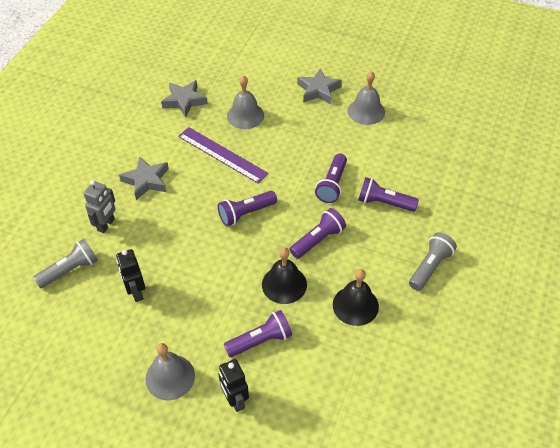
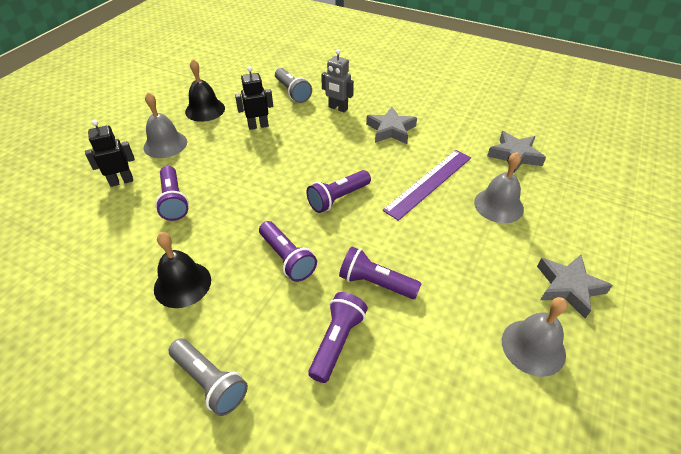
camera: 95 degrees right, 5 degrees down
purple flashlight [218,191,277,226] -> purple flashlight turned 105 degrees counterclockwise [306,170,371,213]
black bell [262,247,307,304] -> black bell moved to [185,59,225,122]

